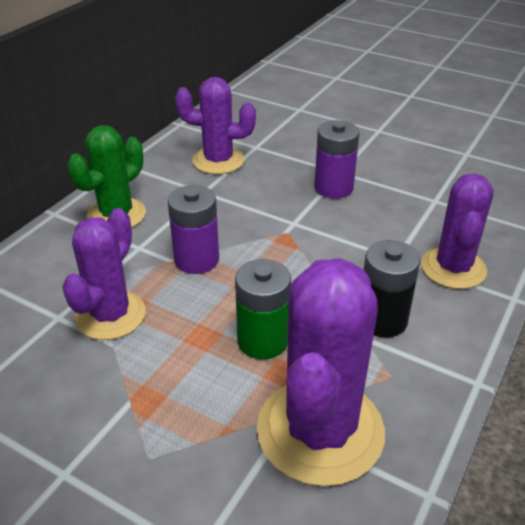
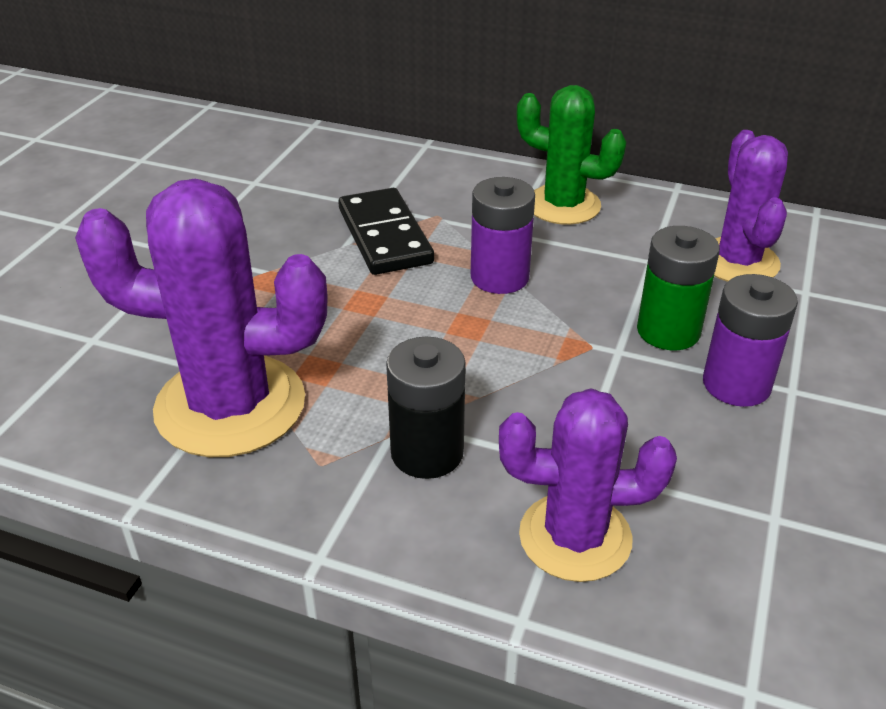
camera: 80 degrees right, 0 degrees up
purple cactus [62,208,146,340] -> black domino [338,188,434,275]
green battery [235,259,291,359] -> green battery moved to [637,226,720,350]

